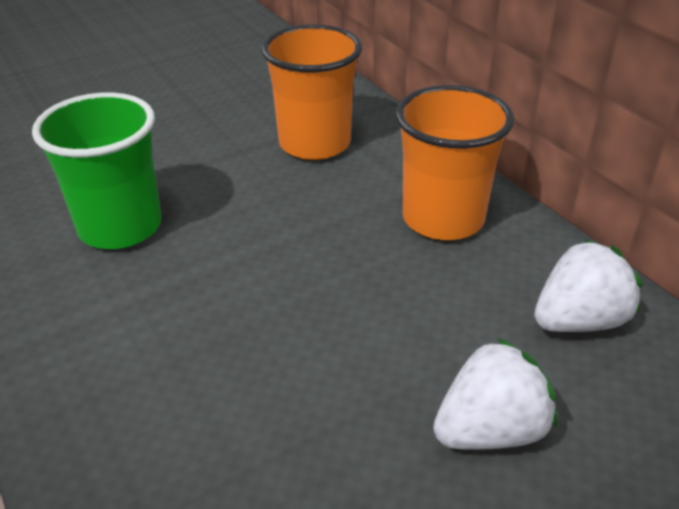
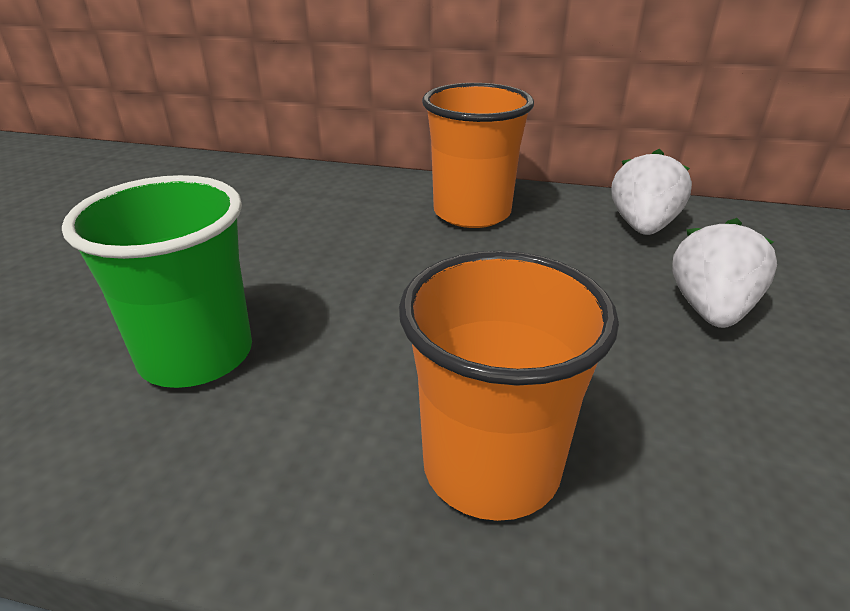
camera: 45 degrees left, 5 degrees down
orange cup [261,25,362,160] -> orange cup moved to [399,251,619,521]

